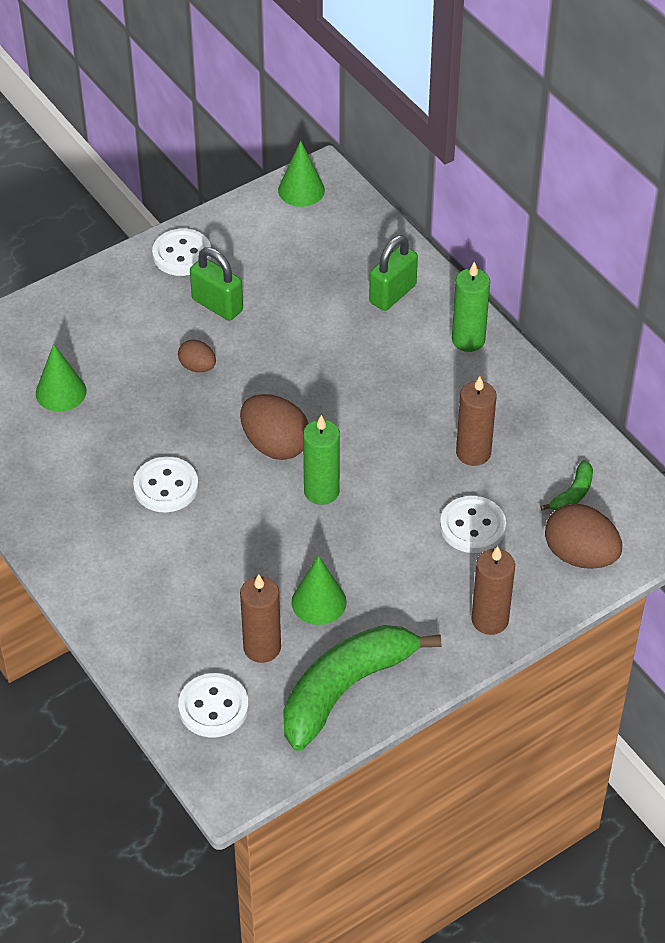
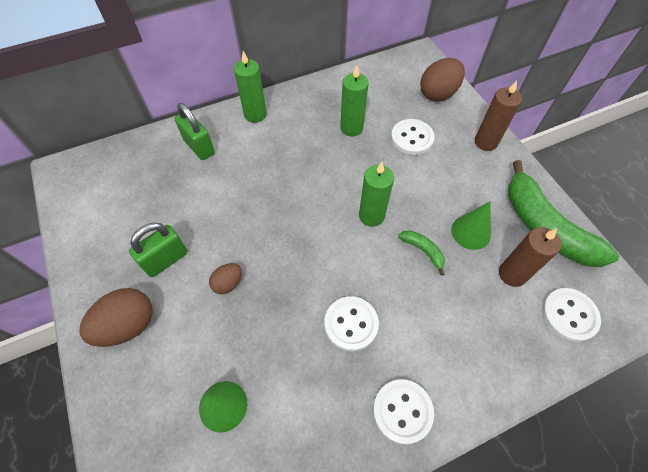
camera: 80 degrees left, 10 degrees up
white button [152,228,211,276] -> white button moved to [373,379,434,444]
brown egg [240,394,309,460] -> brown egg moved to [79,288,153,347]
green cone [278,141,325,207] -> none
brown candle [456,376,496,466] -> green candle [340,66,369,136]
green banana [540,460,593,511] -> green banana moved to [398,230,445,276]

